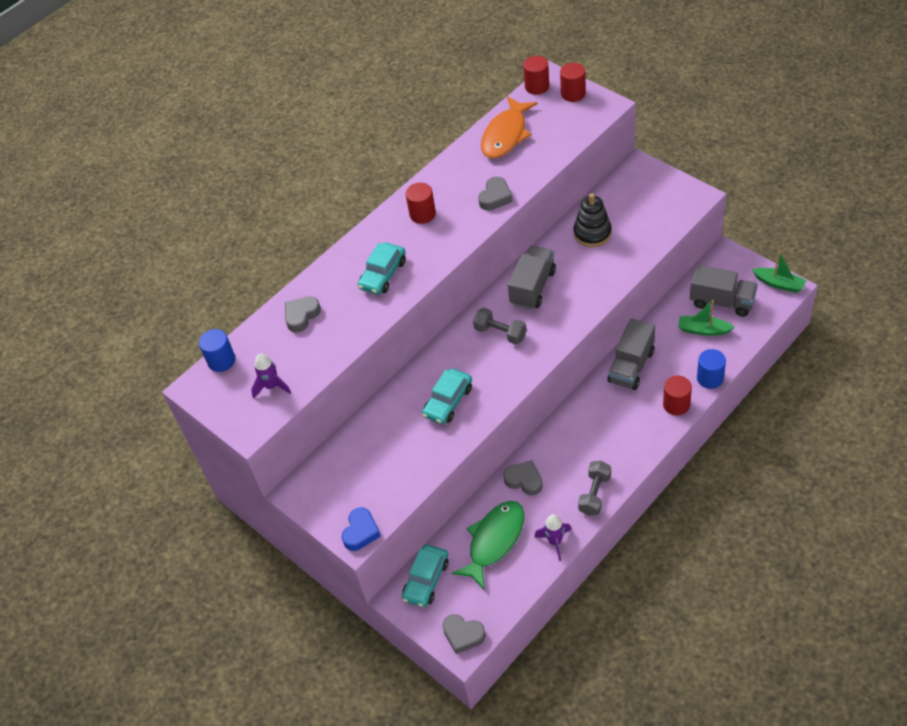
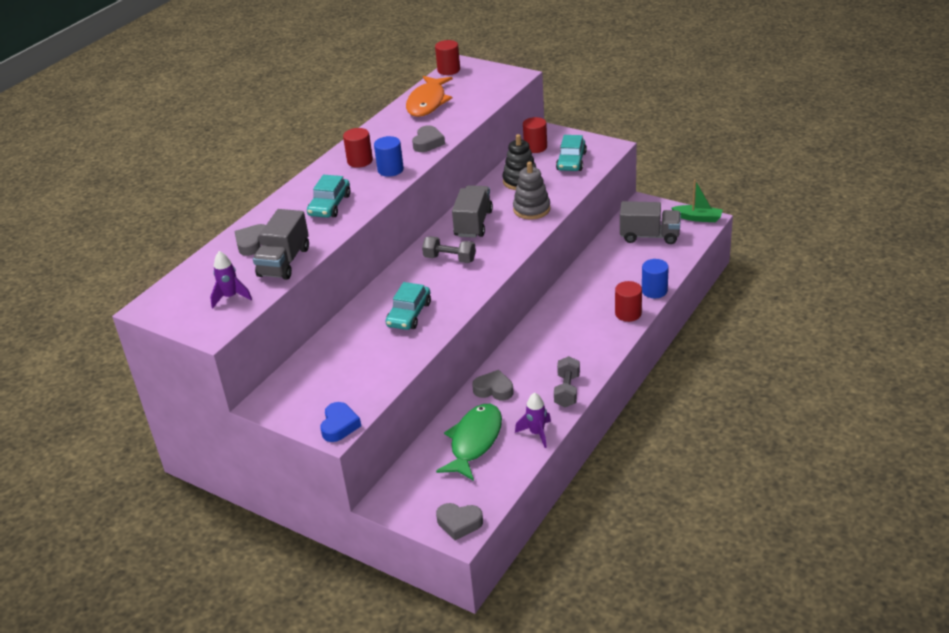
camera: 15 degrees left, 15 degrees down
blue cylinder [199,329,235,372] -> blue cylinder moved to [374,136,404,177]
turquoise car [402,544,449,607] -> turquoise car moved to [556,135,587,171]
red cylinder [560,63,586,102] -> red cylinder moved to [523,117,547,153]
grey truck [608,318,655,390] -> grey truck moved to [253,209,309,280]
green boat [678,300,735,336] -> none
none -> grey stacking toy [513,161,551,220]

